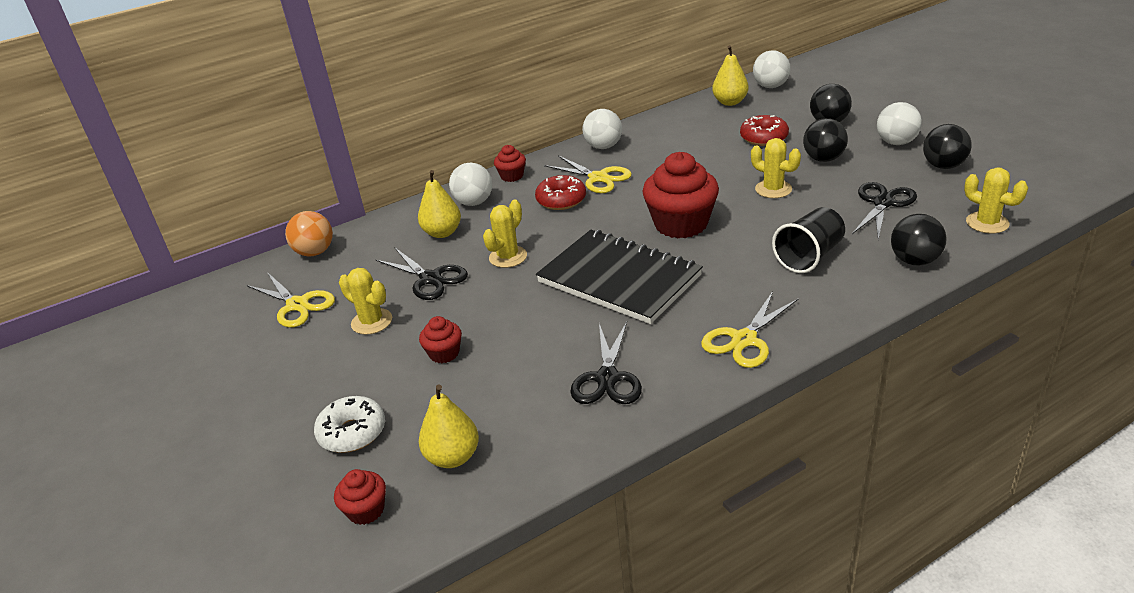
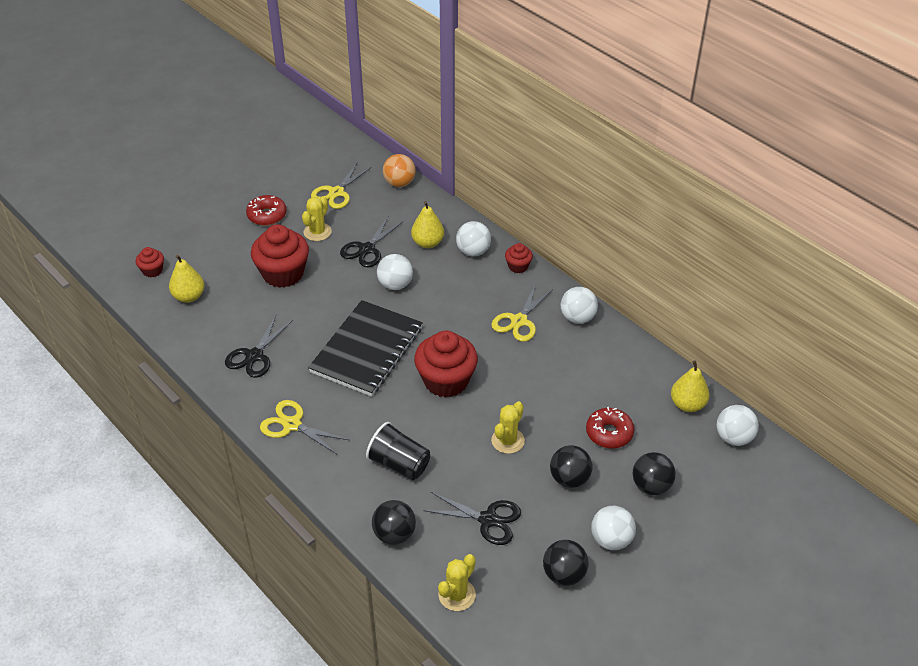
camera: 75 degrees right, 10 degrees up
white donut [314,396,385,453] -> none
red cupcake [419,316,462,363] -> red cupcake [251,224,309,288], size x2.05
yellow cactus [483,200,527,268] -> white ball [377,254,413,290]
red donut [535,175,586,210] -> red donut moved to [246,195,287,226]
black scissors [570,322,642,404] -> black scissors turned 60 degrees counterclockwise [225,316,293,378]

